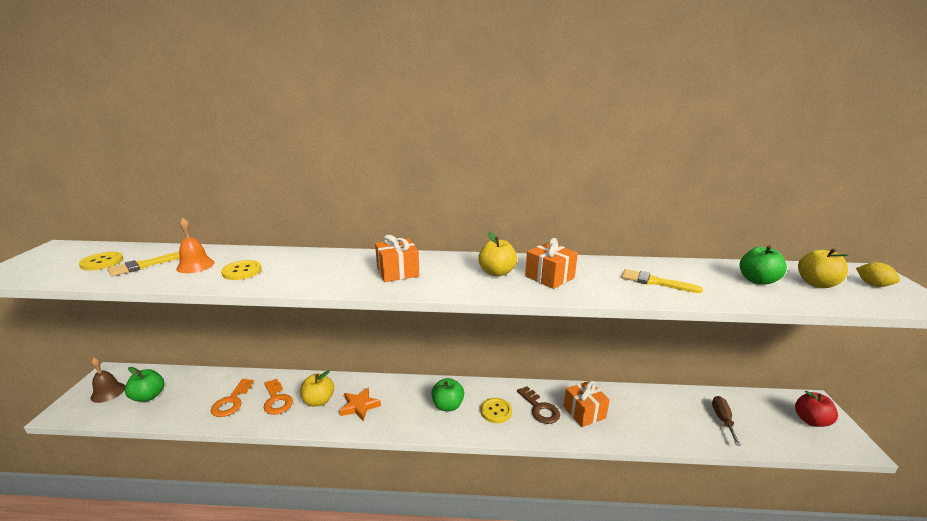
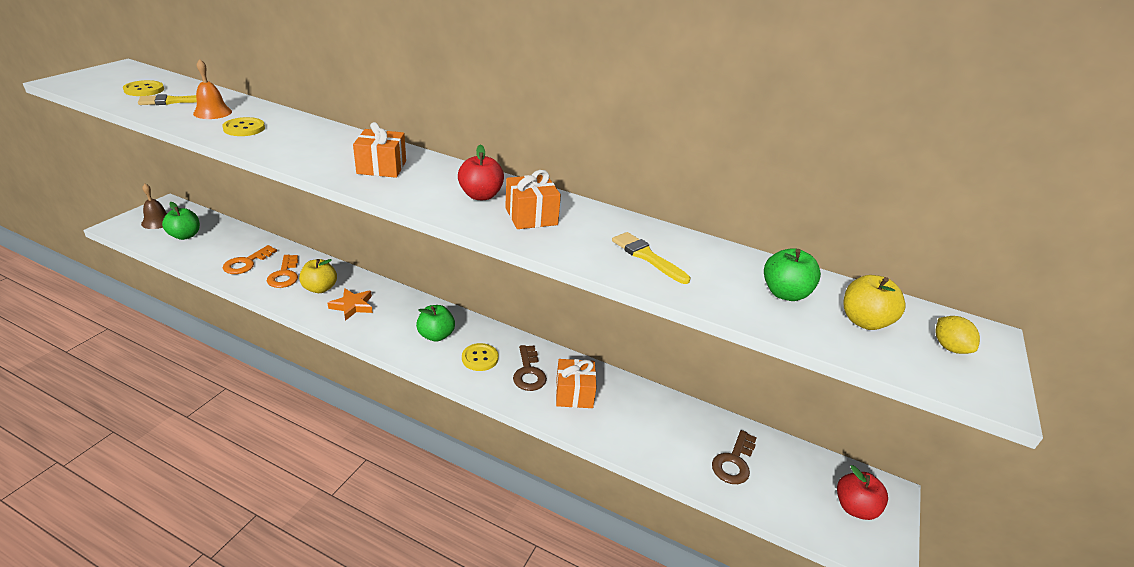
camera: 20 degrees right, 10 degrees up
yellow apple [478,232,517,277] -> red apple [458,144,504,200]
brown screwdriver [712,396,741,446] -> brown key [712,430,757,484]

